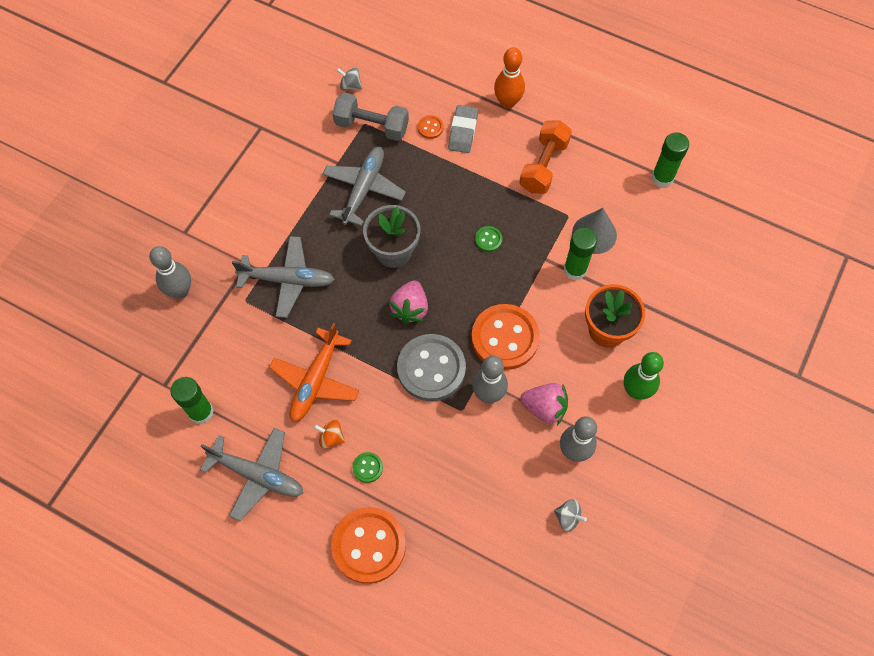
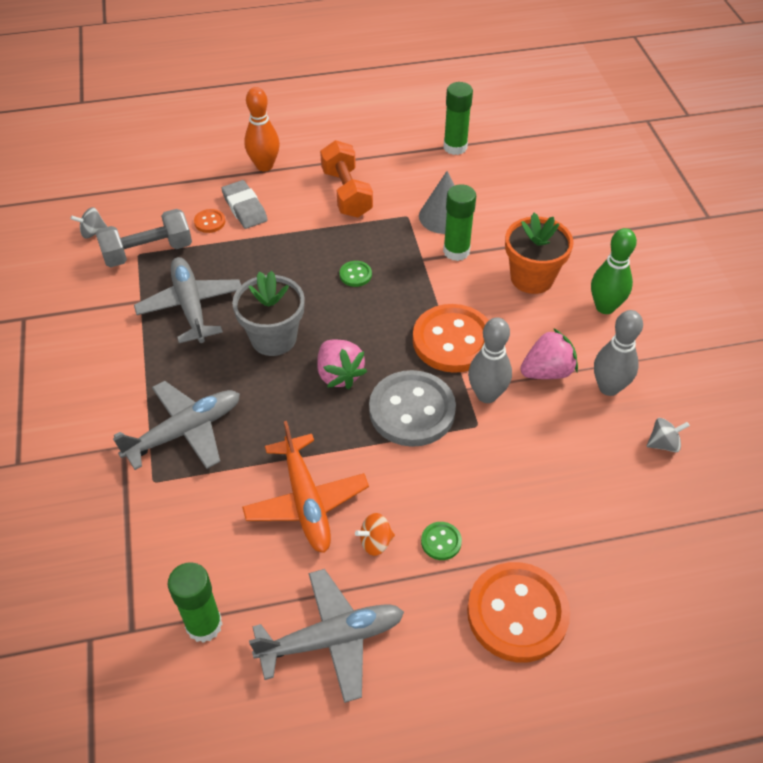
camera: 40 degrees left, 15 degrees down
grey bowling pin [149,246,191,298] -> none

